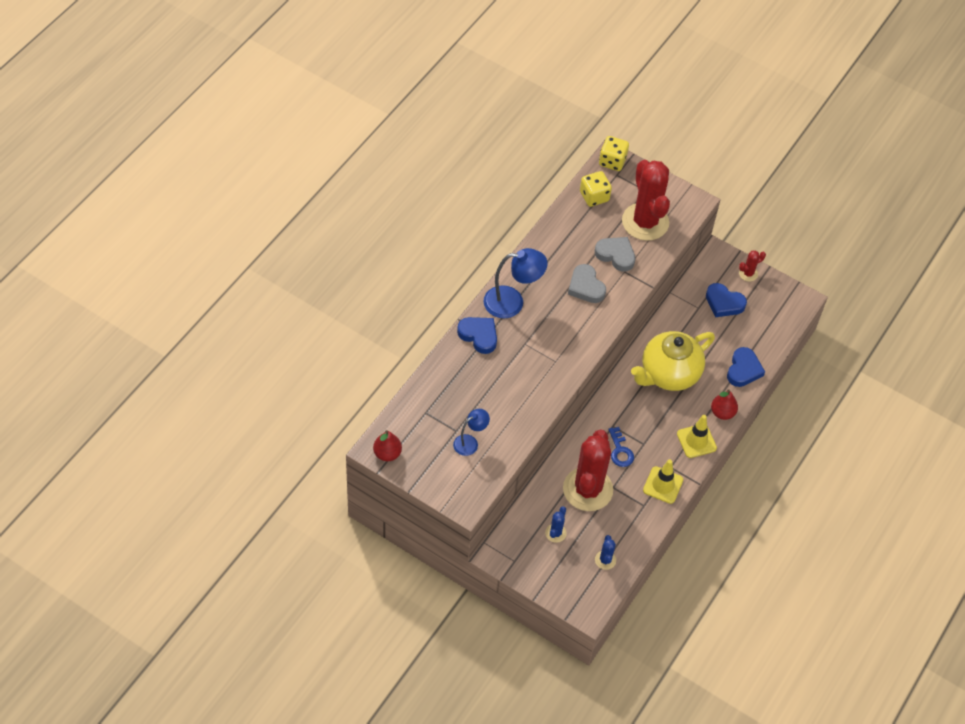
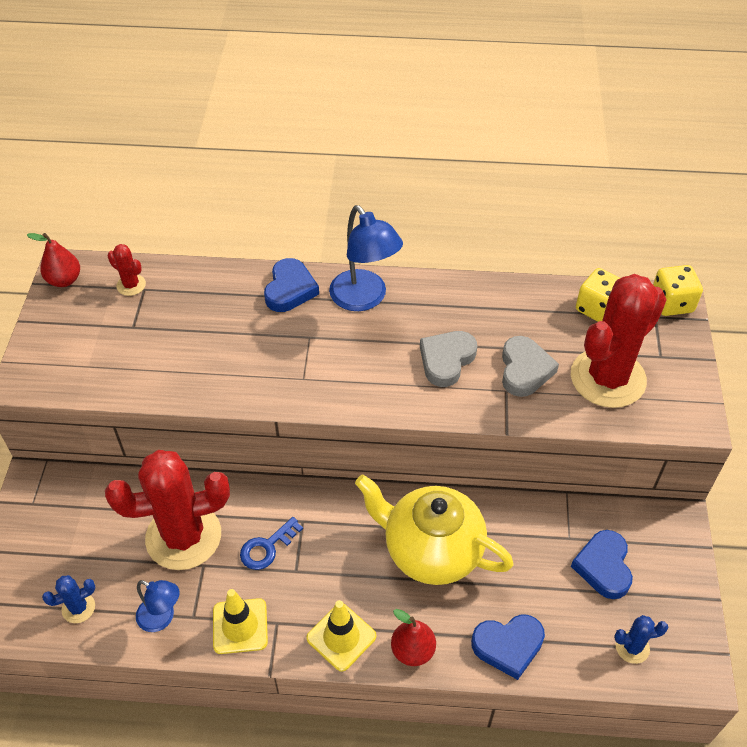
camera: 65 degrees right, 5 degrees down
blue lamp [453,409,490,456] -> blue lamp moved to [136,580,180,632]
blue cactus [545,506,567,543] -> blue cactus moved to [614,615,668,664]
red cactus [739,250,766,282] -> red cactus moved to [108,244,146,296]

